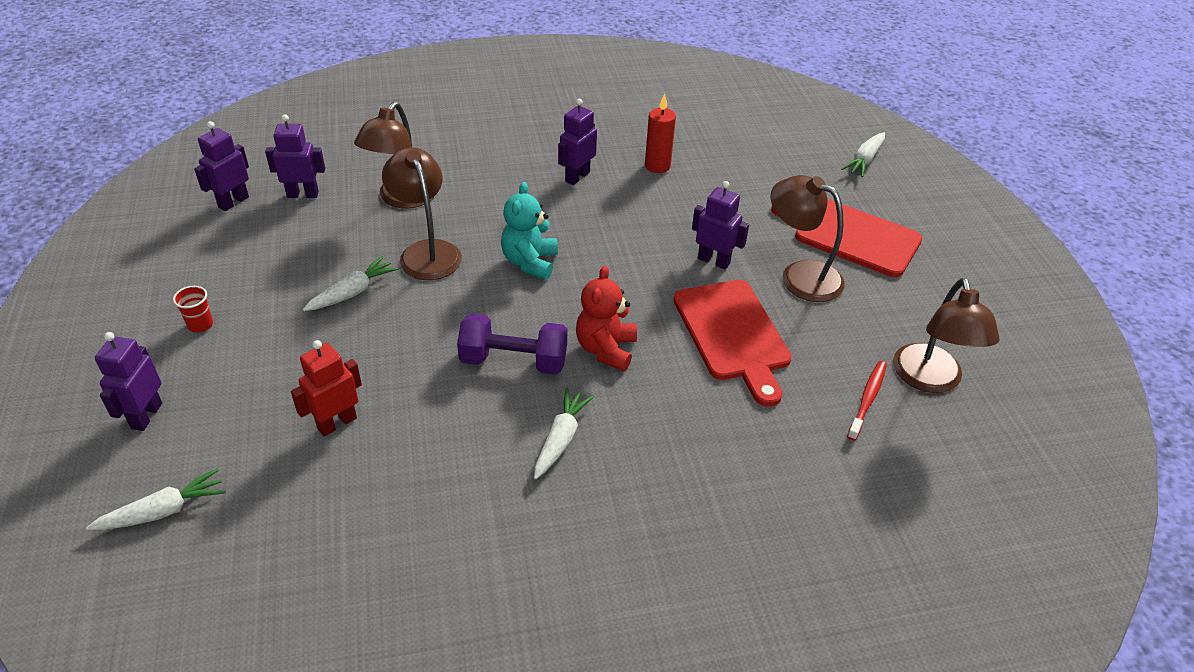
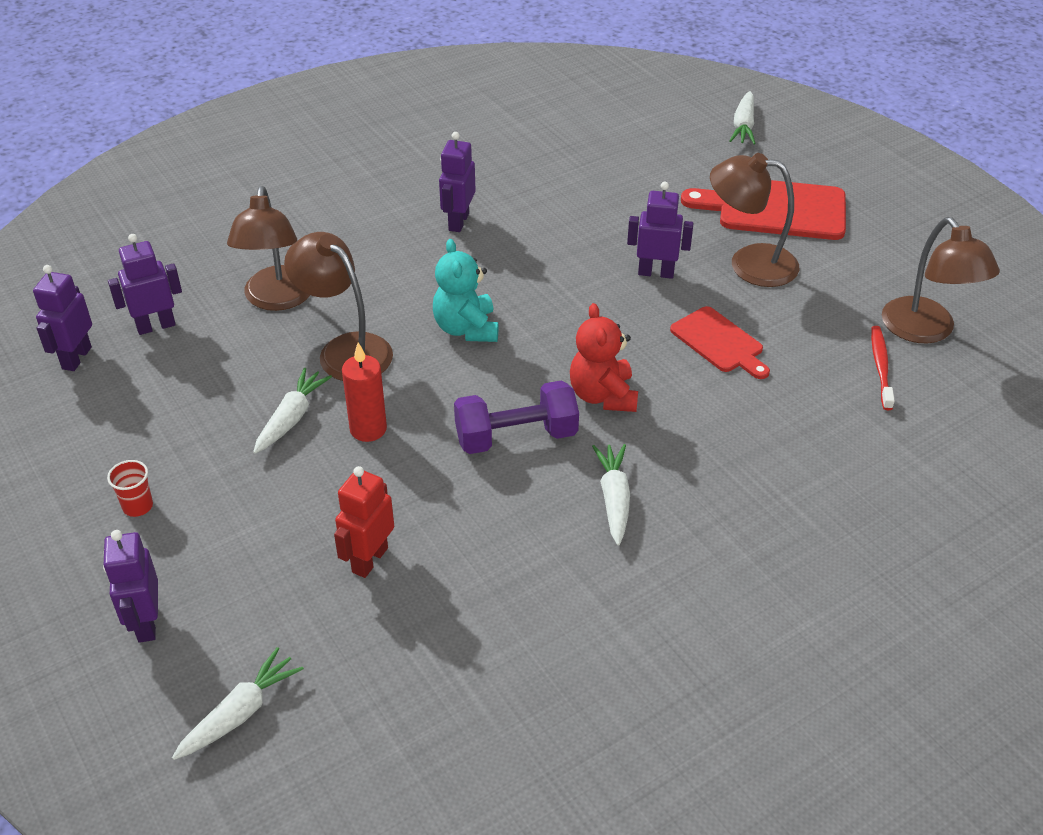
camera: 20 degrees left, 0 degrees up
red candle [645,93,676,173] -> red candle moved to [342,342,387,442]
red cutting board [673,280,792,407] -> red cutting board [670,306,770,379], size x0.61

